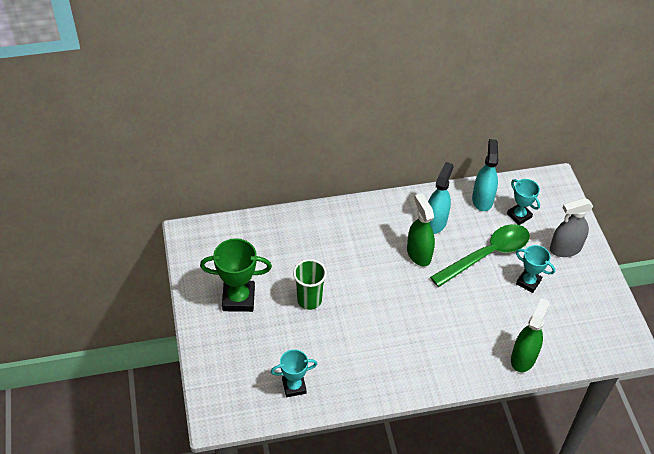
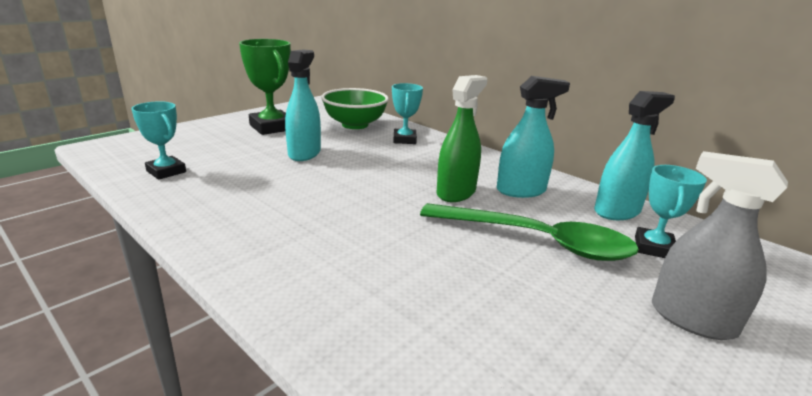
camera: 55 degrees right, 25 degrees down
green cup [293,259,327,310] -> turquoise spray bottle [285,50,321,161]
green spray bottle [511,298,550,372] -> none
turquoise trophy [516,245,555,293] -> turquoise trophy moved to [392,83,423,144]
none -> green bowl [321,88,389,129]

